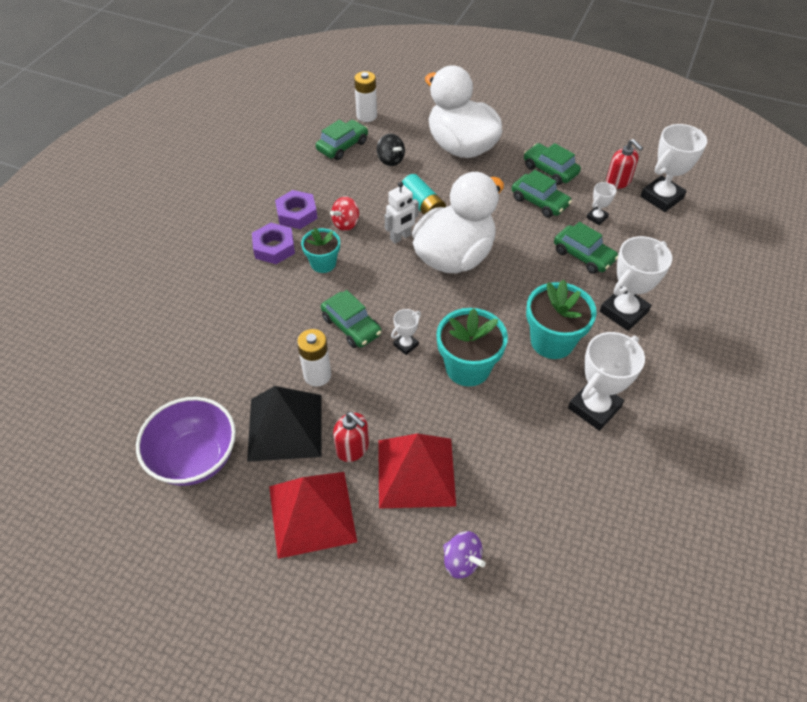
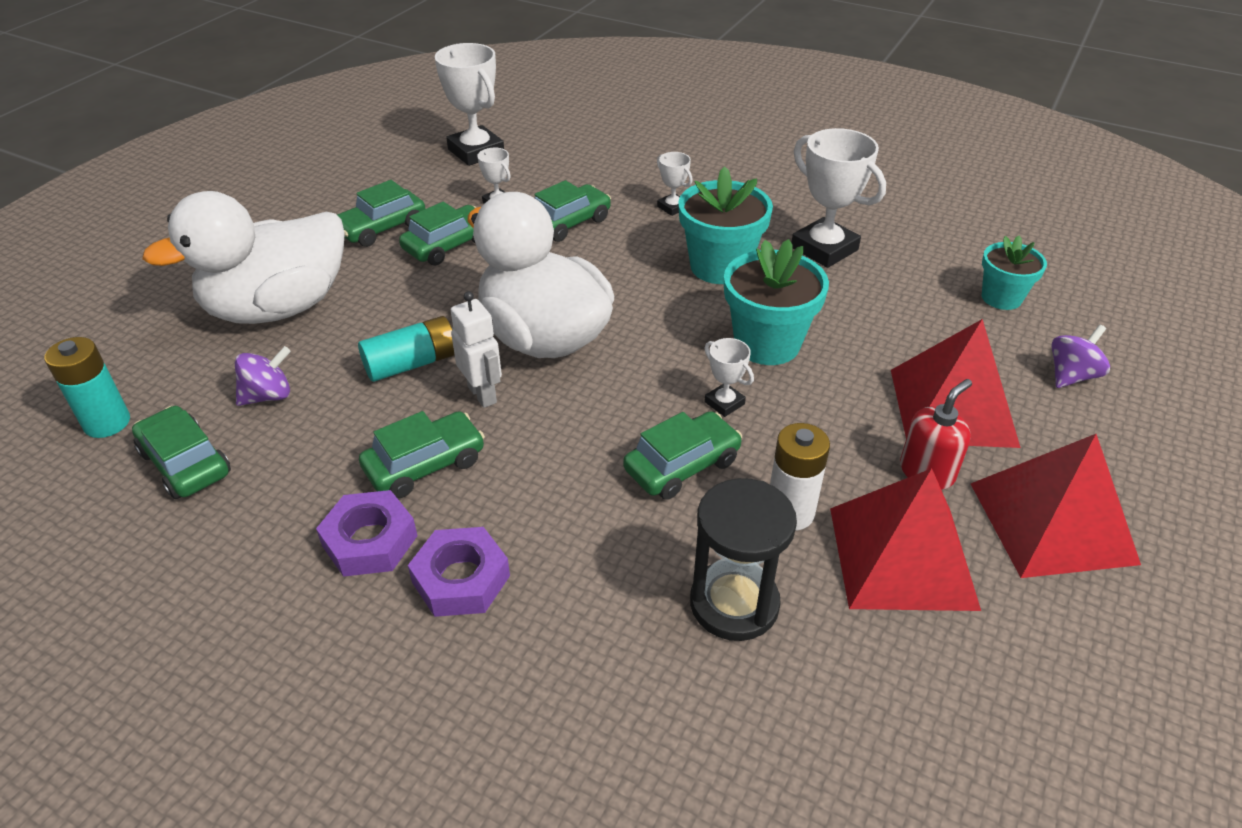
camera: 85 degrees left, 10 degrees down
purple bowl [136,397,236,486] -> none
black pyramid [247,386,322,462] -> red pyramid [830,468,981,611]
turquoise flower pot [301,228,340,273] -> turquoise flower pot moved to [982,236,1047,310]
red spinning top [330,196,359,231] -> green car [359,411,485,498]
white battery [354,71,377,122] -> turquoise battery [44,337,130,438]
black spinning top [377,134,405,166] -> purple spinning top [235,346,291,406]
white trophy [600,236,672,331] -> white trophy [657,152,693,216], size x0.50
red soap dispenser [606,139,643,189] -> none
none -> black hourglass [690,478,797,641]

